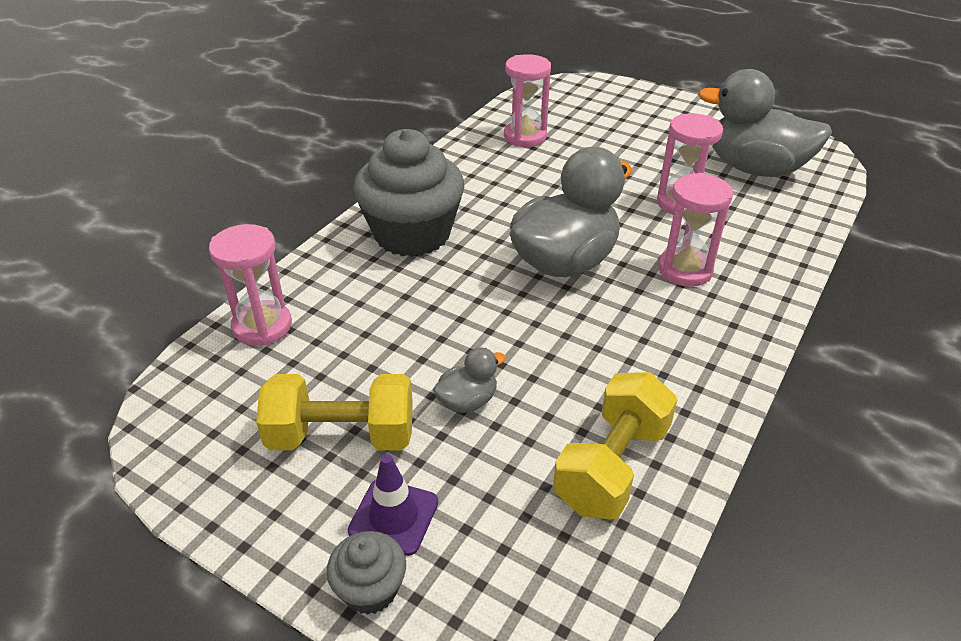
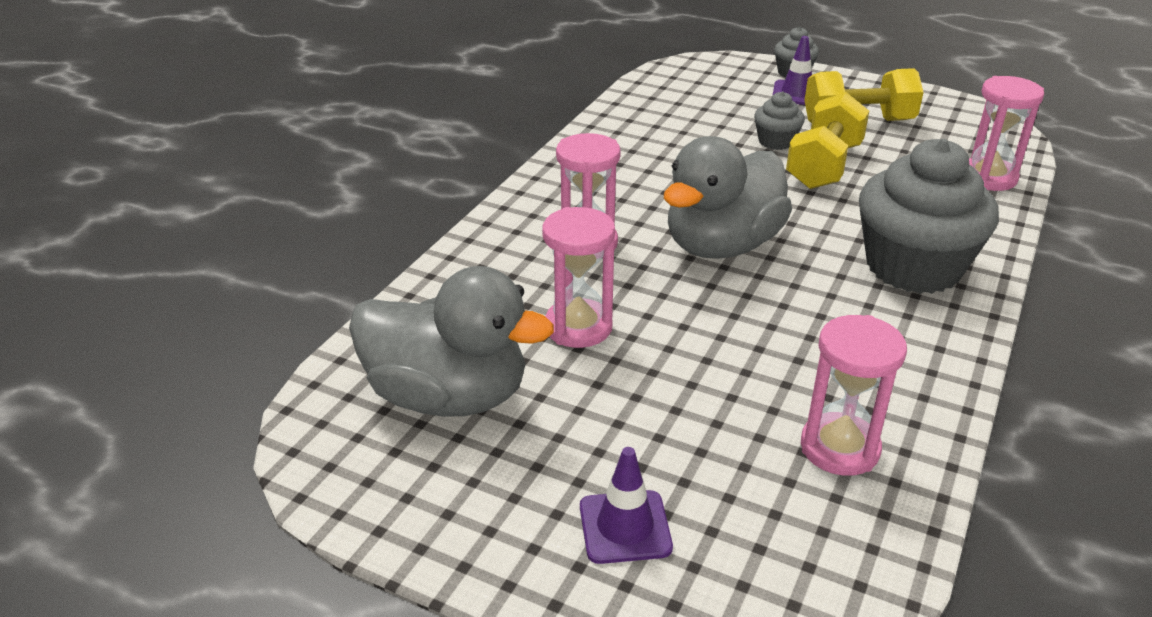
camera: 175 degrees right, 5 degrees down
grey duck [433,347,506,413] -> grey cupcake [754,92,805,150]
yellow dumbbell [553,372,678,520] -> yellow dumbbell moved to [786,92,869,189]
none -> purple traffic cone [580,447,673,564]

